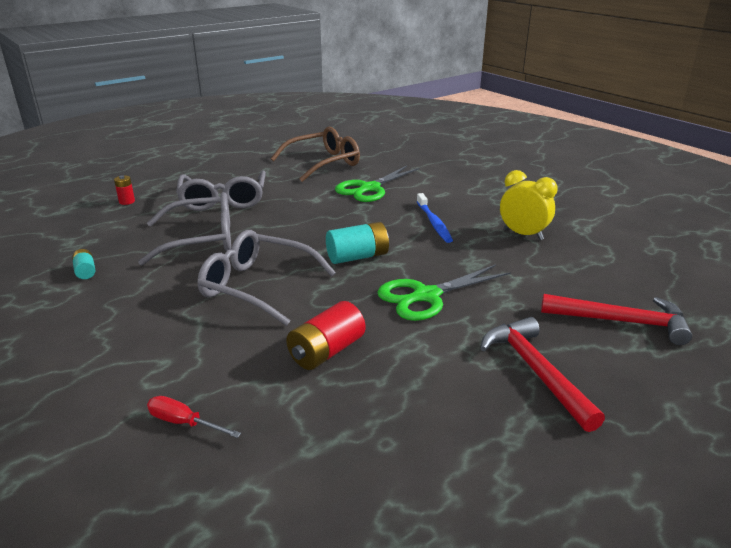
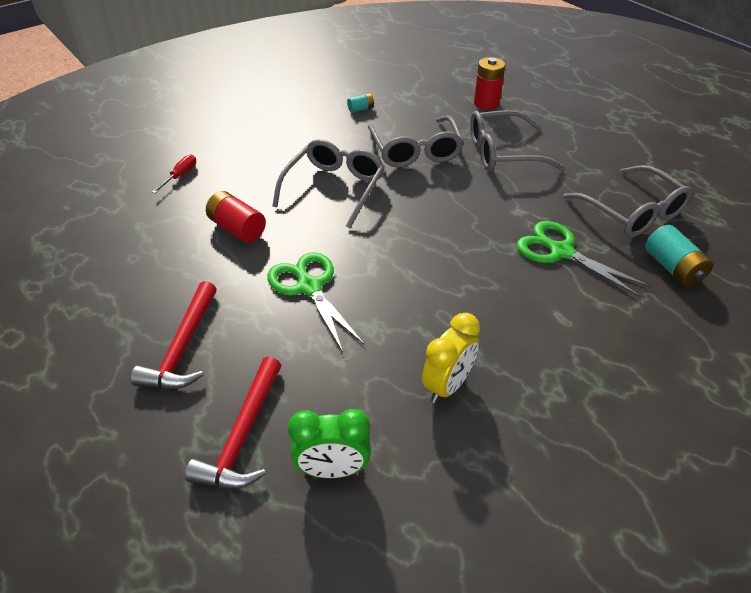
camera: 90 degrees right, 15 degrees up
red battery [114,175,135,205] -> red battery [474,57,505,110], size x1.83
brown glasses [270,127,360,182] -> grey glasses [563,165,693,237]
turquoise battery [326,222,389,264] -> turquoise battery moved to [645,225,713,287]
blue toothbrush [417,193,453,243] -> none
red hammer [480,317,605,432] -> red hammer turned 120 degrees clockwise [130,281,217,389]
none -> green clock [288,409,371,478]

